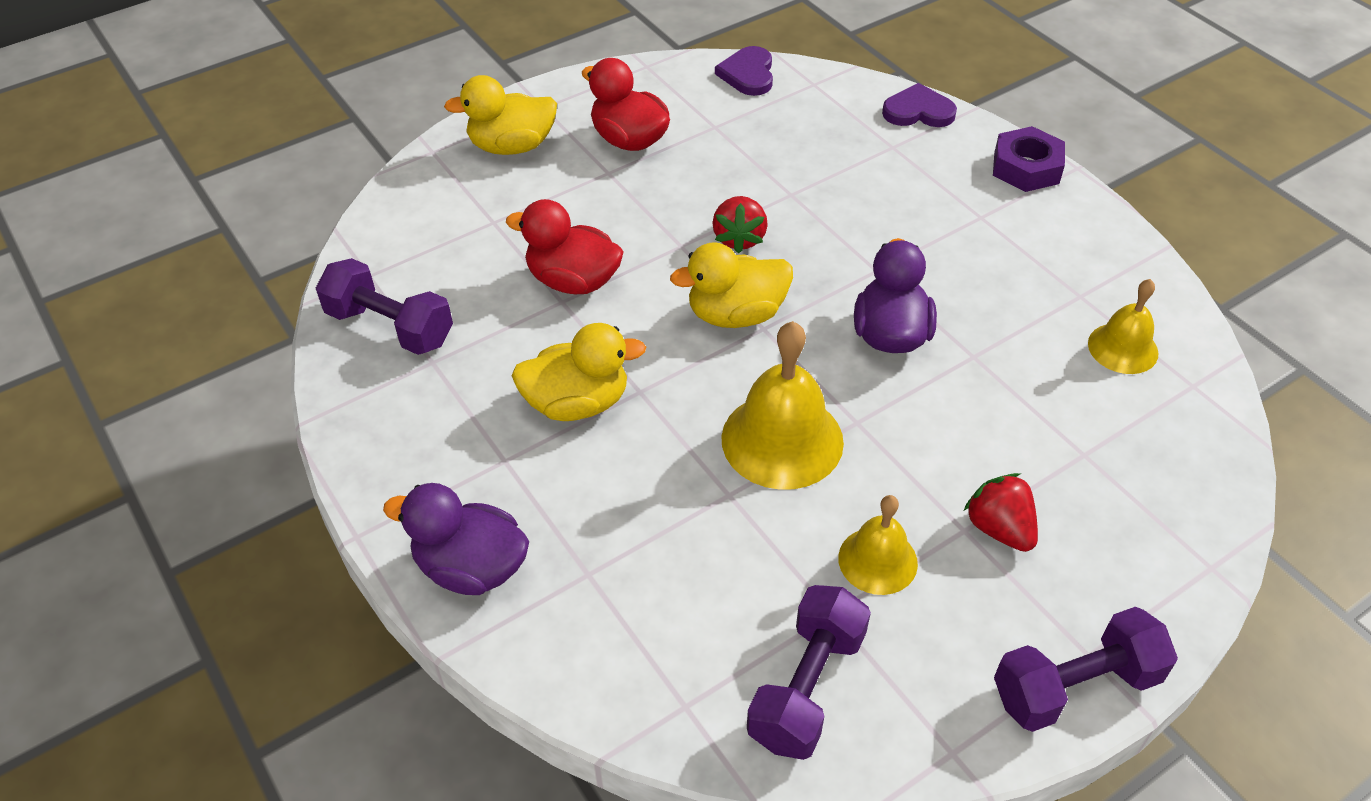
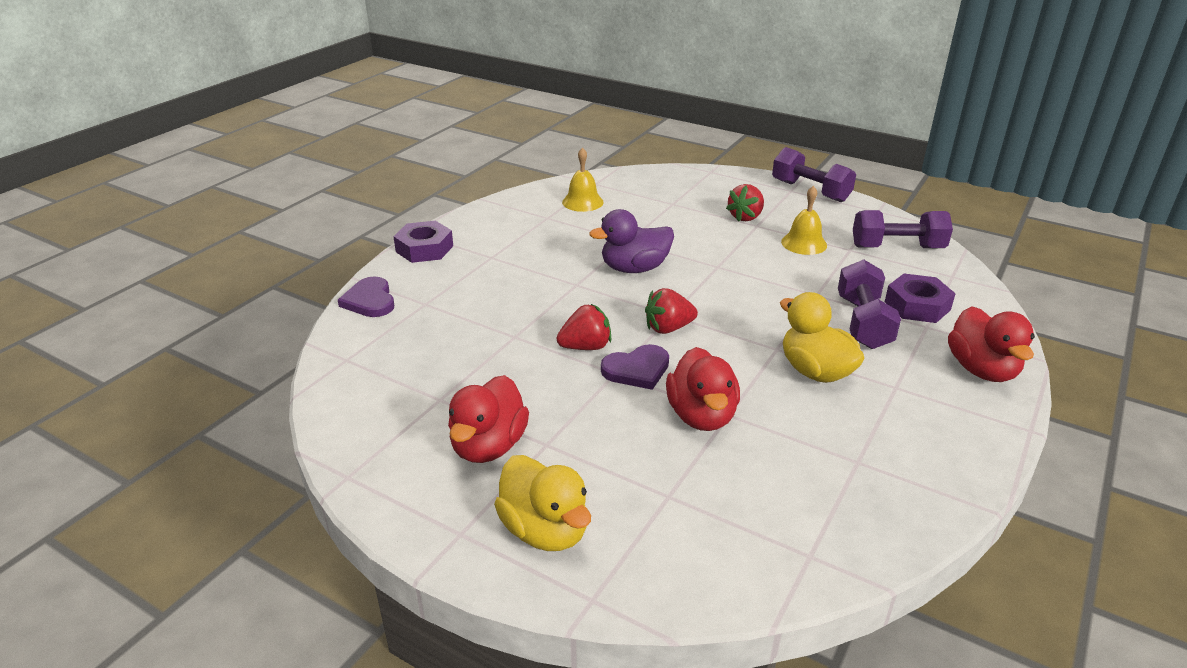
camera: 115 degrees left, 15 degrees down
purple dumbbell [316,258,453,355] -> purple dumbbell moved to [838,259,901,349]
purple duck [383,483,529,595] -> red duck [948,306,1035,382]
yellow duck [670,242,793,328] -> red strawberry [645,288,698,334]
purple heart [715,46,773,96] -> purple heart moved to [601,344,669,390]
yellow bell [721,321,844,490] -> none
none -> purple nut [885,274,956,323]

